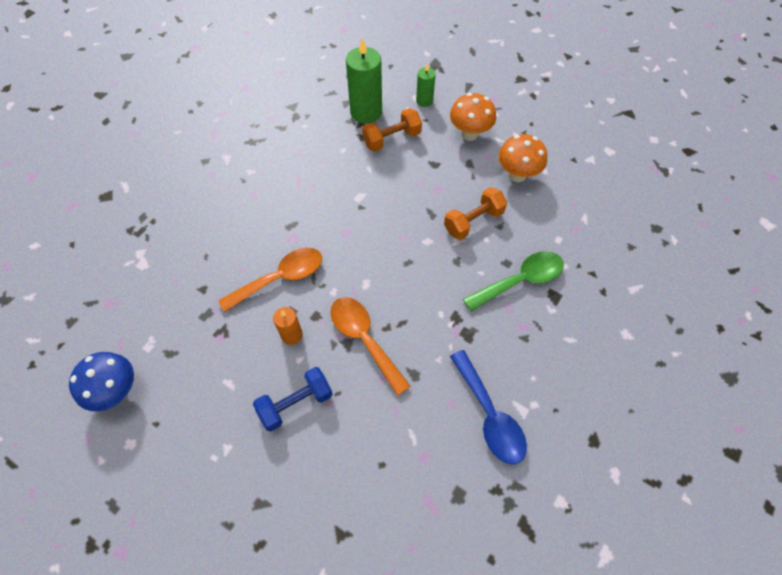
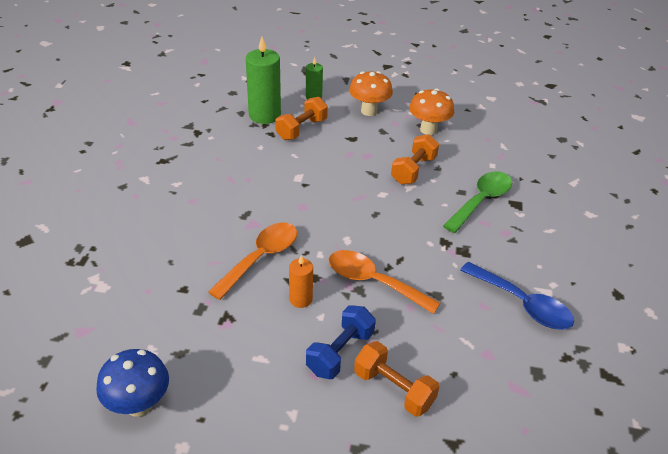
camera: 25 degrees left, 20 degrees down
none -> orange dumbbell [354,341,439,417]

